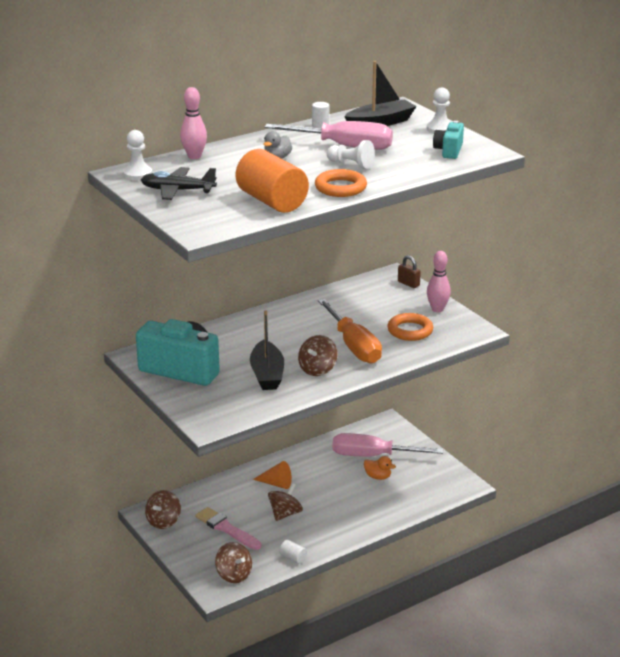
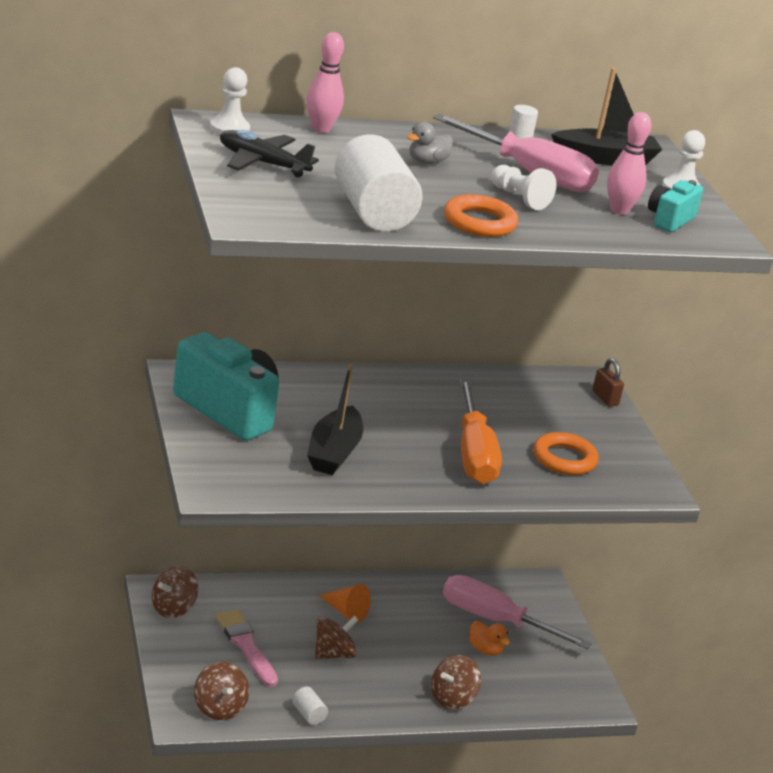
camera: 15 degrees right, 0 degrees up
orange cylinder [236,149,309,213] -> white cylinder [335,134,422,232]
brown spinning top [298,335,337,376] -> brown spinning top moved to [431,655,481,709]
pink bowling pin [427,251,451,312] -> pink bowling pin moved to [607,112,651,215]

